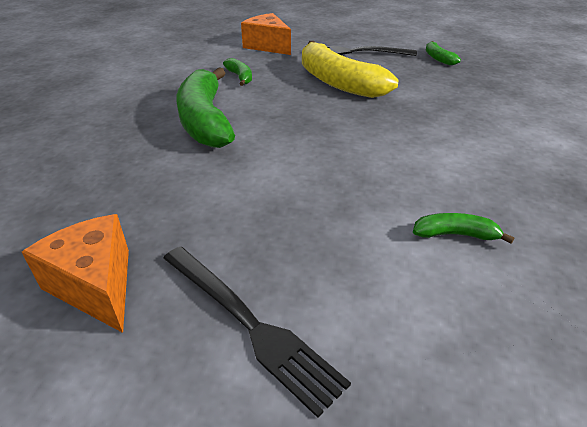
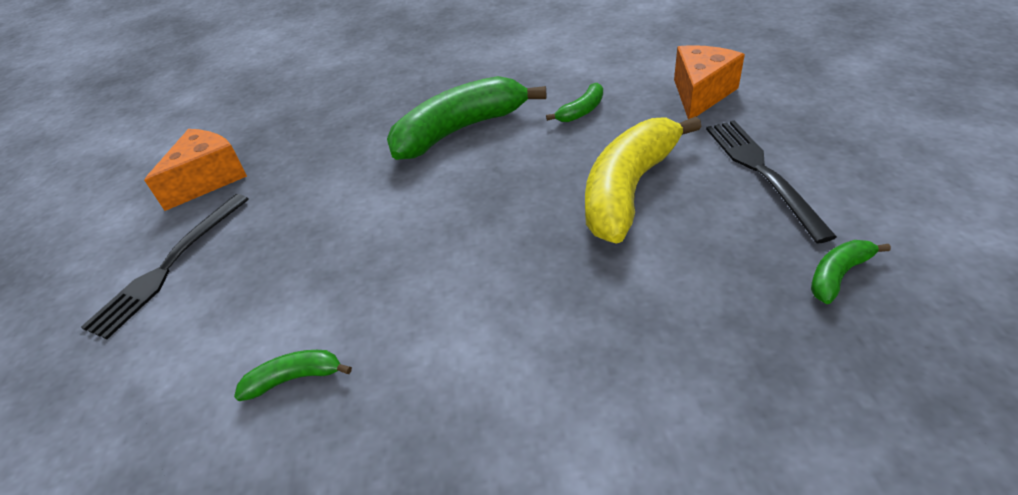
camera: 75 degrees right, 5 degrees up
green banana [413,213,515,244] -> green banana turned 90 degrees counterclockwise [234,350,352,401]

